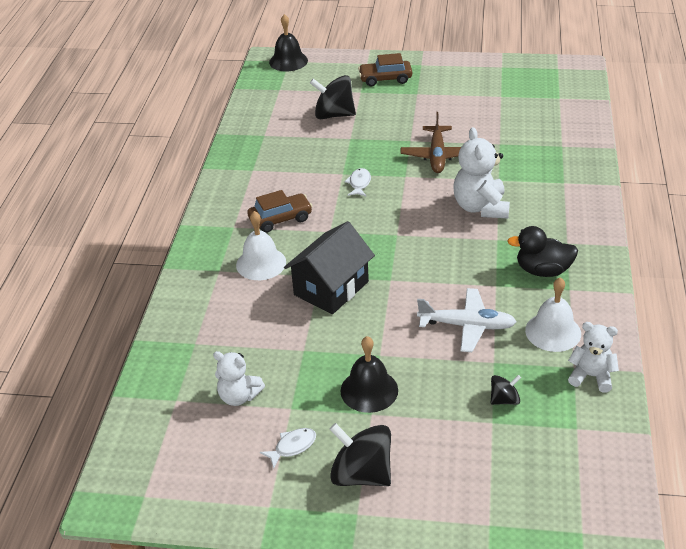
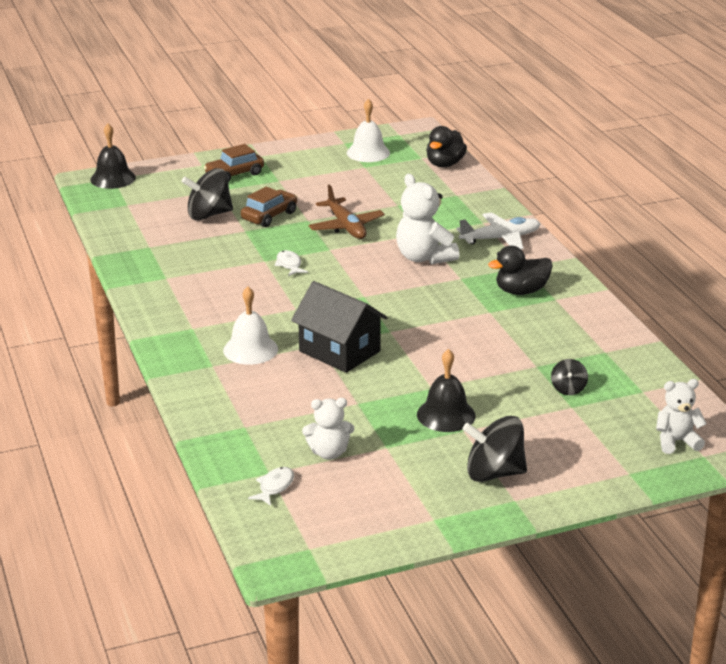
camera: 30 degrees left, 10 degrees down
brown car [247,190,313,233] -> brown car moved to [241,187,297,227]
white fish [260,428,316,468] -> white fish moved to [248,467,294,506]
black house [284,221,375,314] -> black house turned 60 degrees counterclockwise [291,281,388,373]
white plane [417,288,517,352] -> white plane moved to [457,212,540,249]
black spinning top [491,375,521,405] -> black spinning top turned 150 degrees clockwise [551,359,588,395]
white bell [525,277,581,352] -> white bell moved to [347,99,390,162]
white teddy bear [568,322,619,392] -> white teddy bear moved to [656,379,707,454]
none -> black duck [426,126,467,168]

